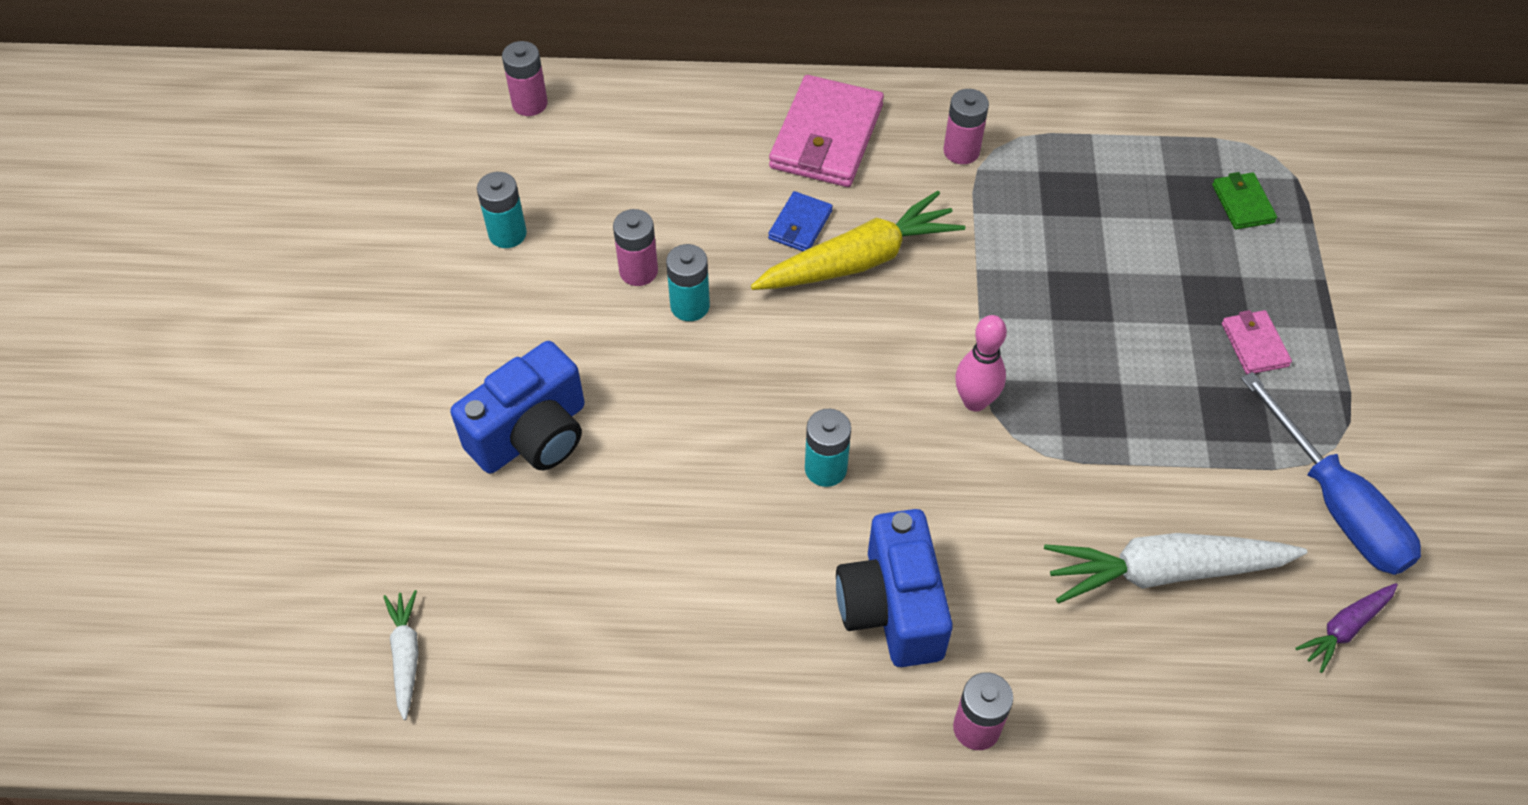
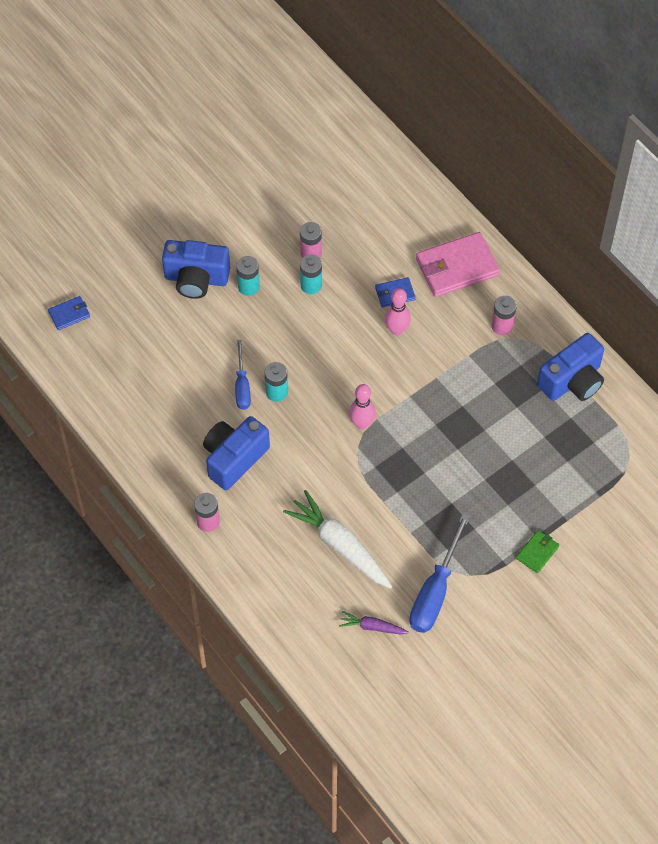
camera: 50 degrees right, 5 degrees up
white carrot [383,590,419,720] -> blue wallet [48,296,90,330]
turquoise battery [477,172,527,248] -> turquoise battery moved to [236,256,260,296]
pink battery [502,41,548,116] -> none
yellow carrot [751,191,965,290] -> pink bowling pin [385,288,411,335]
green wallet [1212,172,1277,229] -> green wallet moved to [516,530,559,573]
pink wallet [1222,310,1292,374] -> none
none -> blue screwdriver [235,340,251,410]
none -> blue camera [537,333,604,401]

